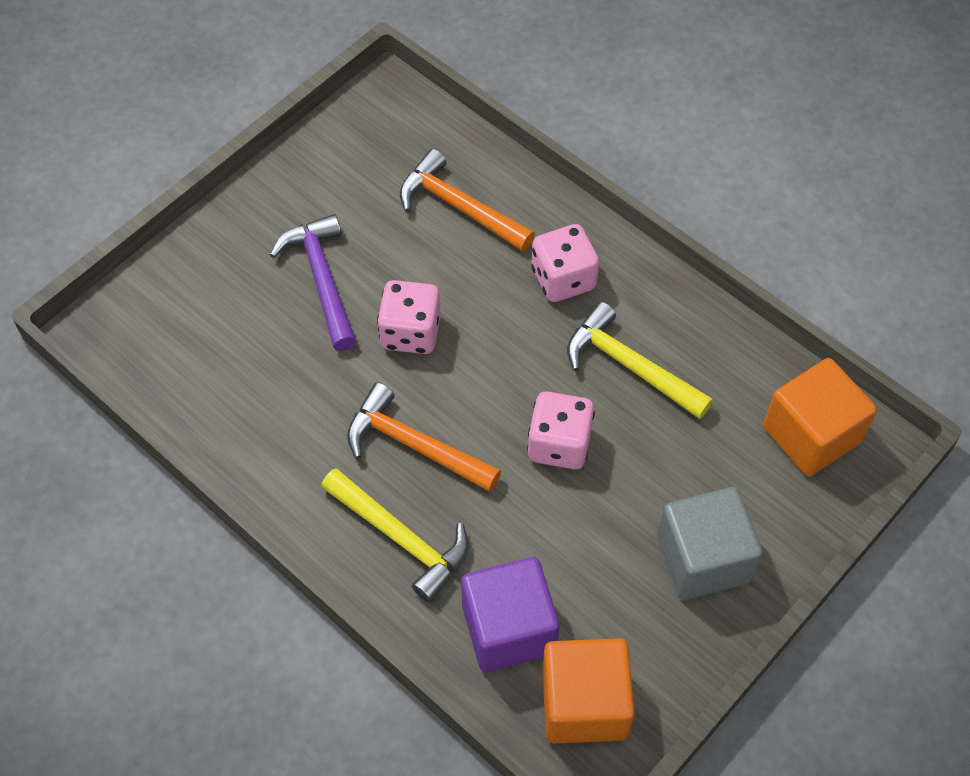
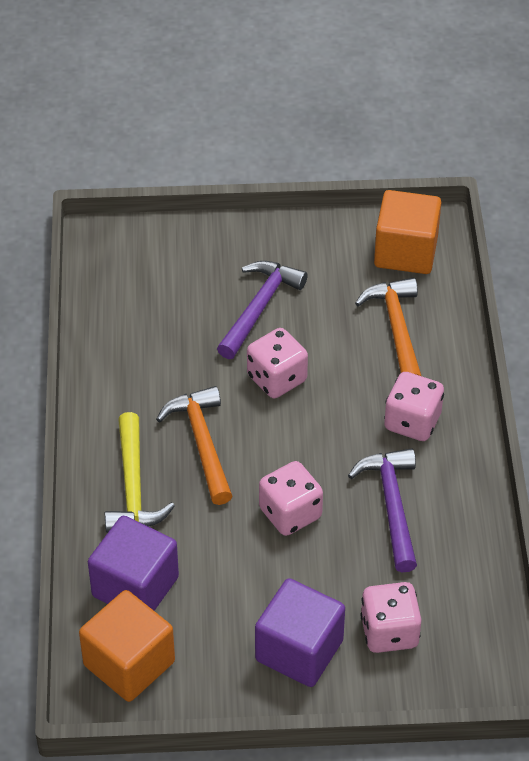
camera: 45 degrees right, 10 degrees down
yellow hammer [567,302,713,419] -> purple hammer [348,448,417,572]
grey cube [657,487,763,600] -> purple cube [255,578,345,687]
orange cube [763,358,877,477] -> orange cube moved to [374,190,441,274]
none -> pink dice [360,582,422,653]

